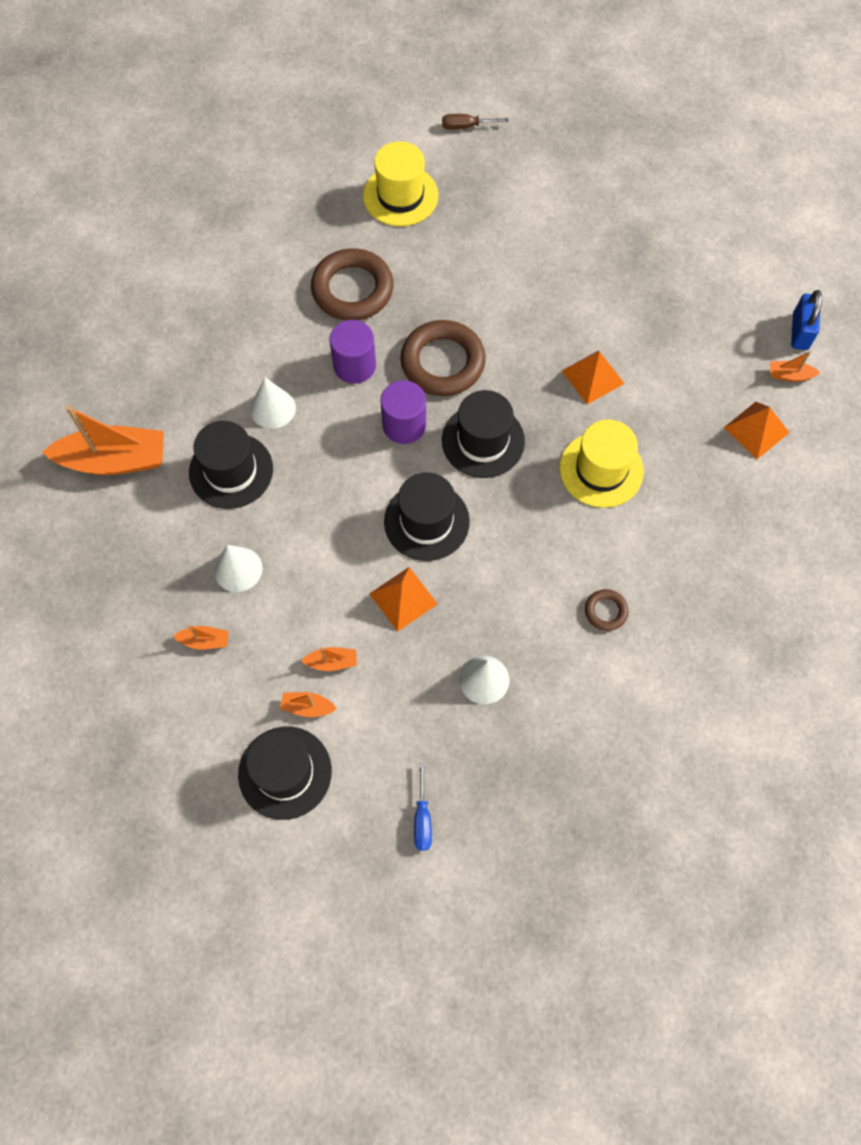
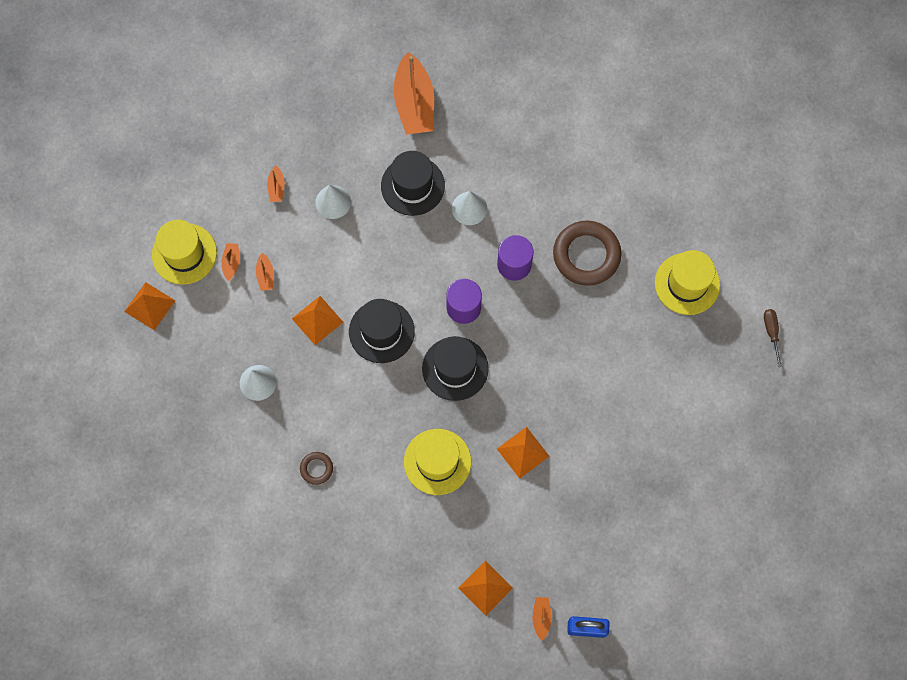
camera: 85 degrees right, 5 degrees up
black hat [238,727,332,820] -> yellow hat [152,220,217,285]
brown ring [400,320,486,396] -> none
blue screwdriver [414,763,432,851] -> none
none -> orange pyramid [124,282,176,330]

